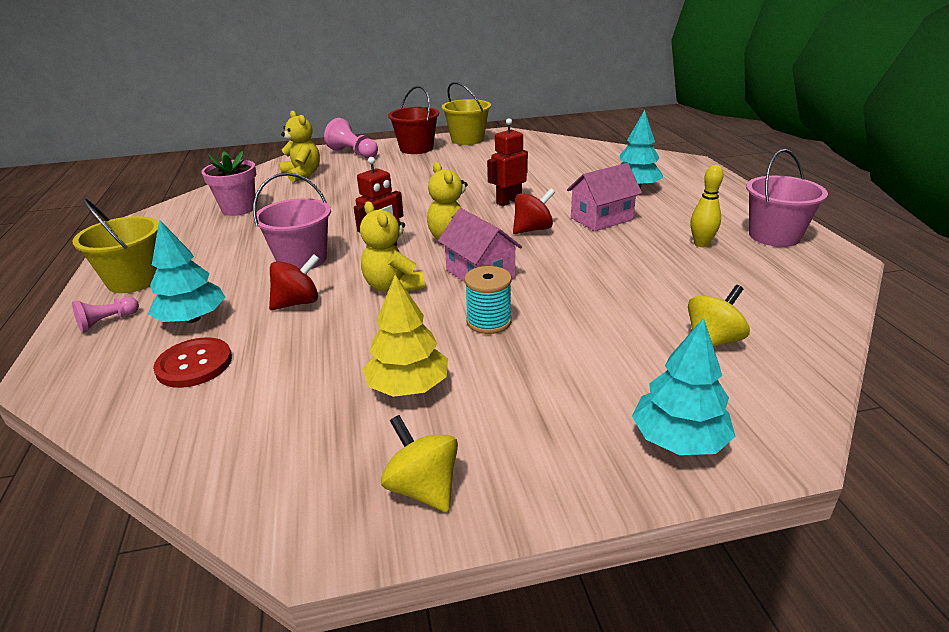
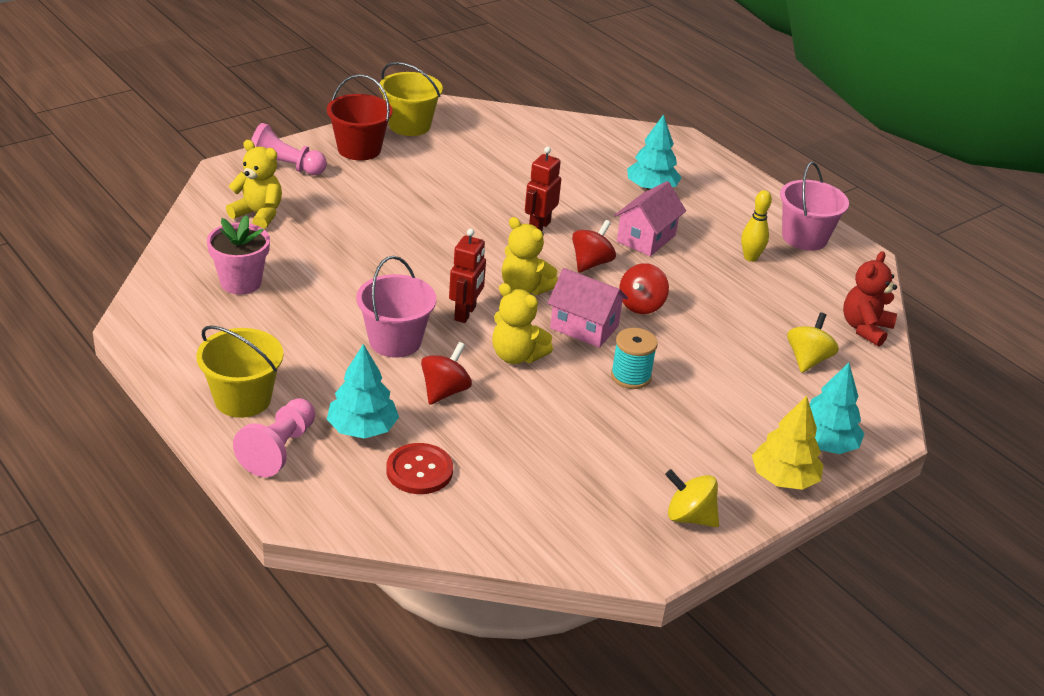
camera: 30 degrees left, 5 degrees up
pink pawn [72,297,139,332] -> pink pawn [233,398,315,477], size x1.71
yellow tree [363,275,448,397] -> yellow tree moved to [752,396,824,490]
none -> red spinning top [619,263,669,314]
none -> red teddy bear [843,251,897,346]

